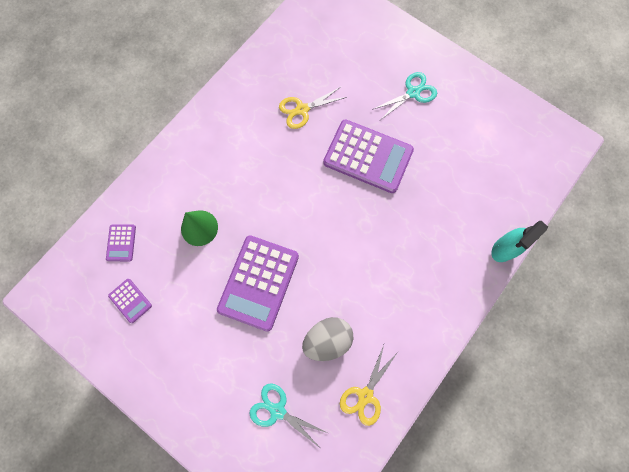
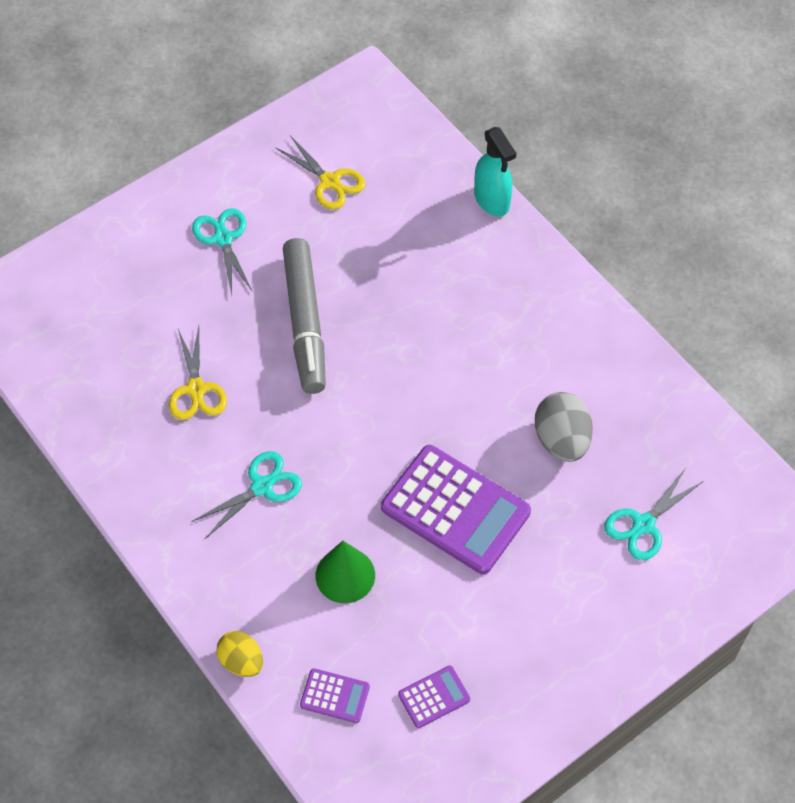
camera: 75 degrees left, 15 degrees down
purple calculator [323,119,414,193] -> grey marker [283,238,326,394]
yellow scissors [340,345,398,426] -> yellow scissors moved to [275,136,365,210]
none -> turquoise scissors [192,451,302,539]
none -> yellow egg [216,631,263,677]

